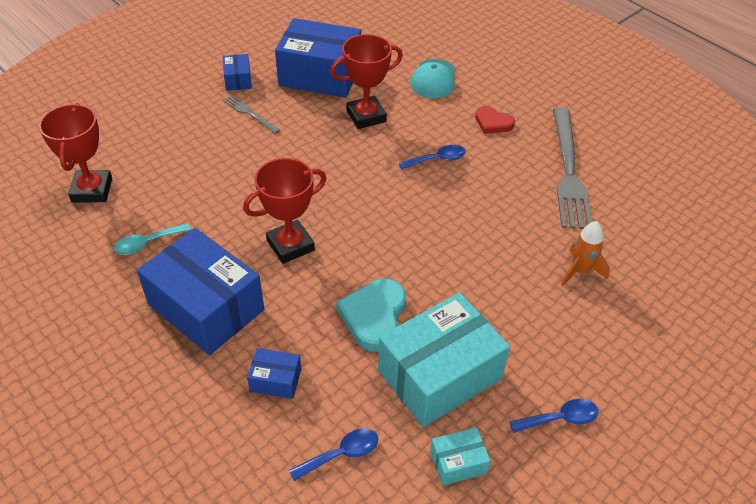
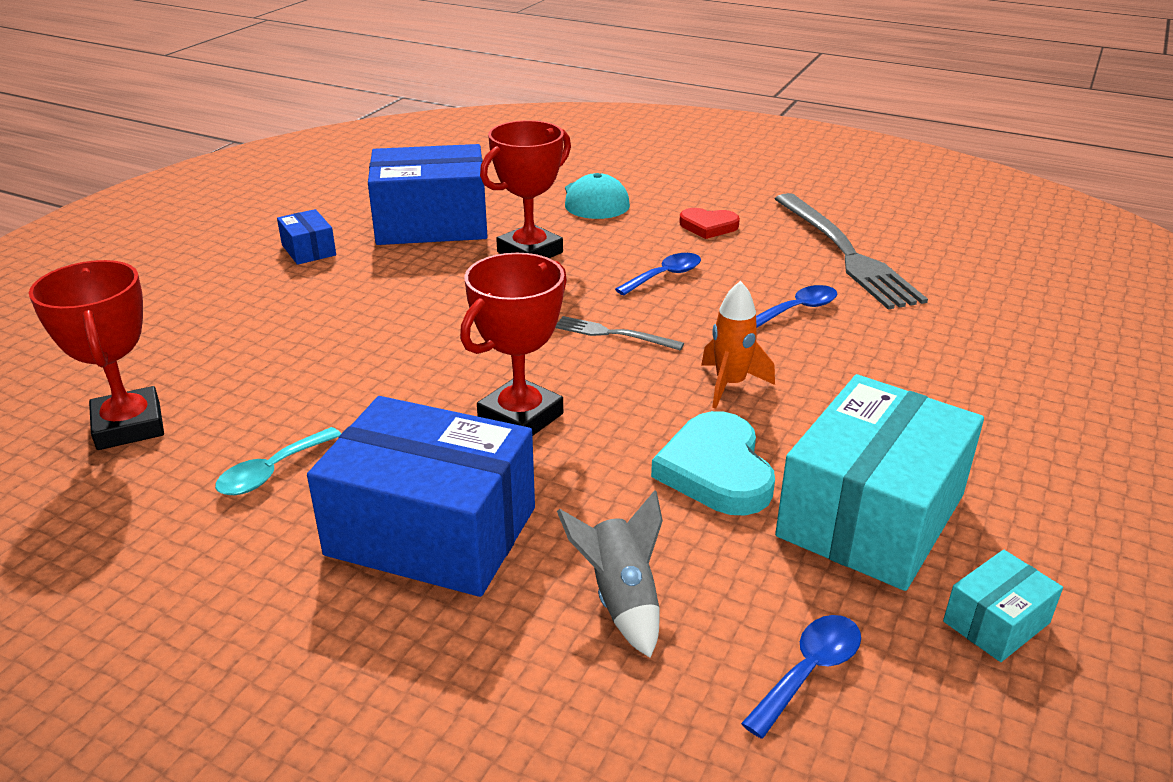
camera: 20 degrees left, 15 degrees down
grey fork [223,95,280,134] -> grey fork moved to [555,316,684,350]
blue box [247,348,301,399] -> grey rocket [557,490,663,658]
blue spoon [509,399,598,433] -> blue spoon moved to [756,285,837,328]
orange rocket [561,221,610,286] -> orange rocket moved to [701,281,775,408]

